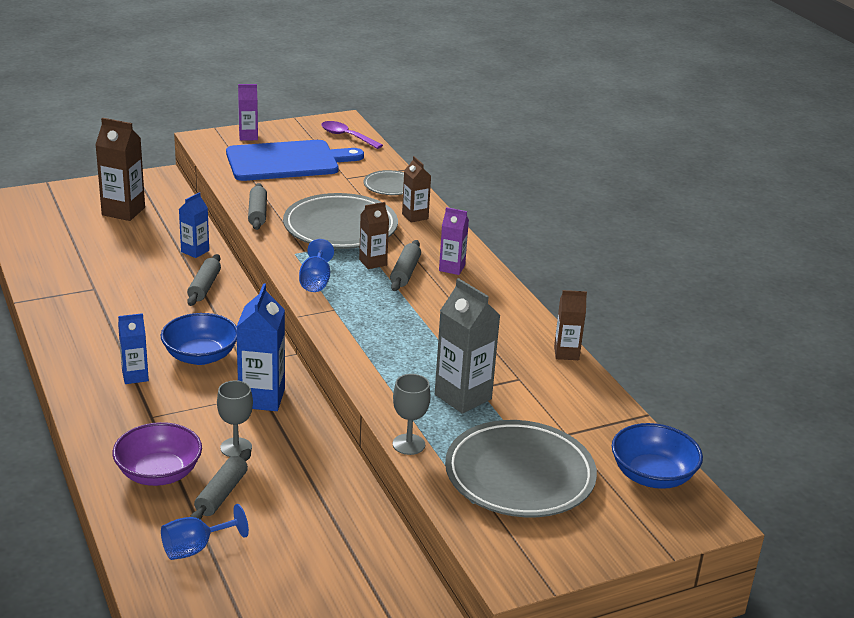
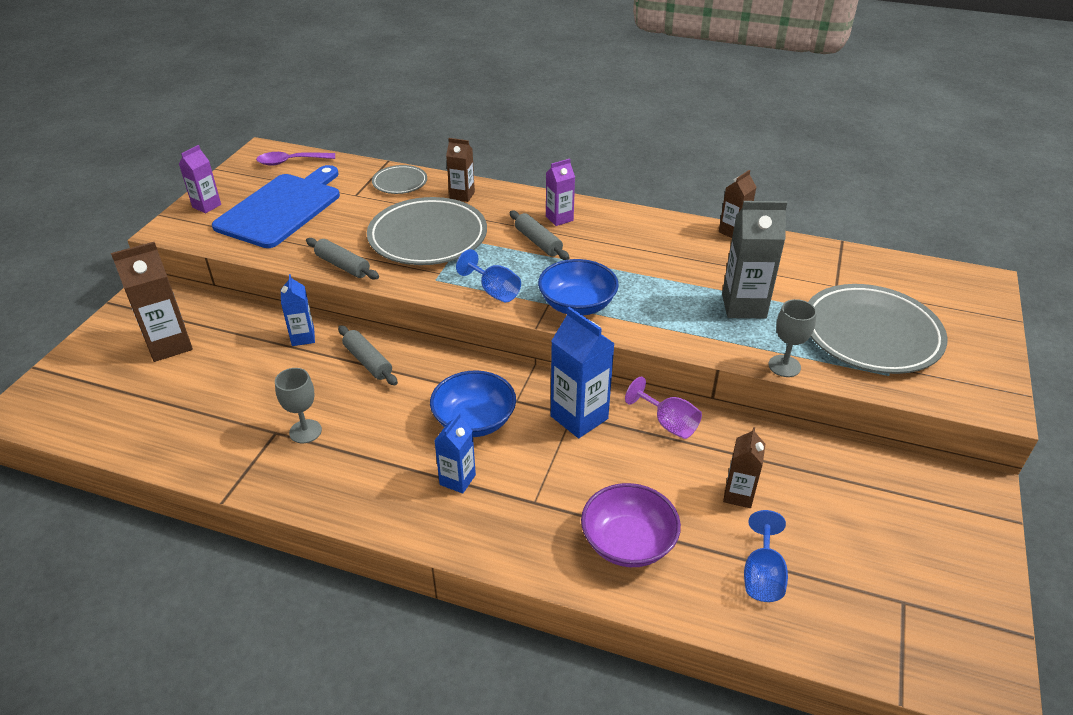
camera: 45 degrees left, 10 degrees up
grey rolling pin [190,449,251,520] -> none
grey goblet [217,380,253,457] -> grey goblet moved to [275,368,322,443]
brown carton [359,202,389,269] -> brown carton moved to [723,427,765,508]
blue bowl [612,423,703,489] -> blue bowl moved to [538,259,619,315]
none -> purple goblet [625,377,702,439]

